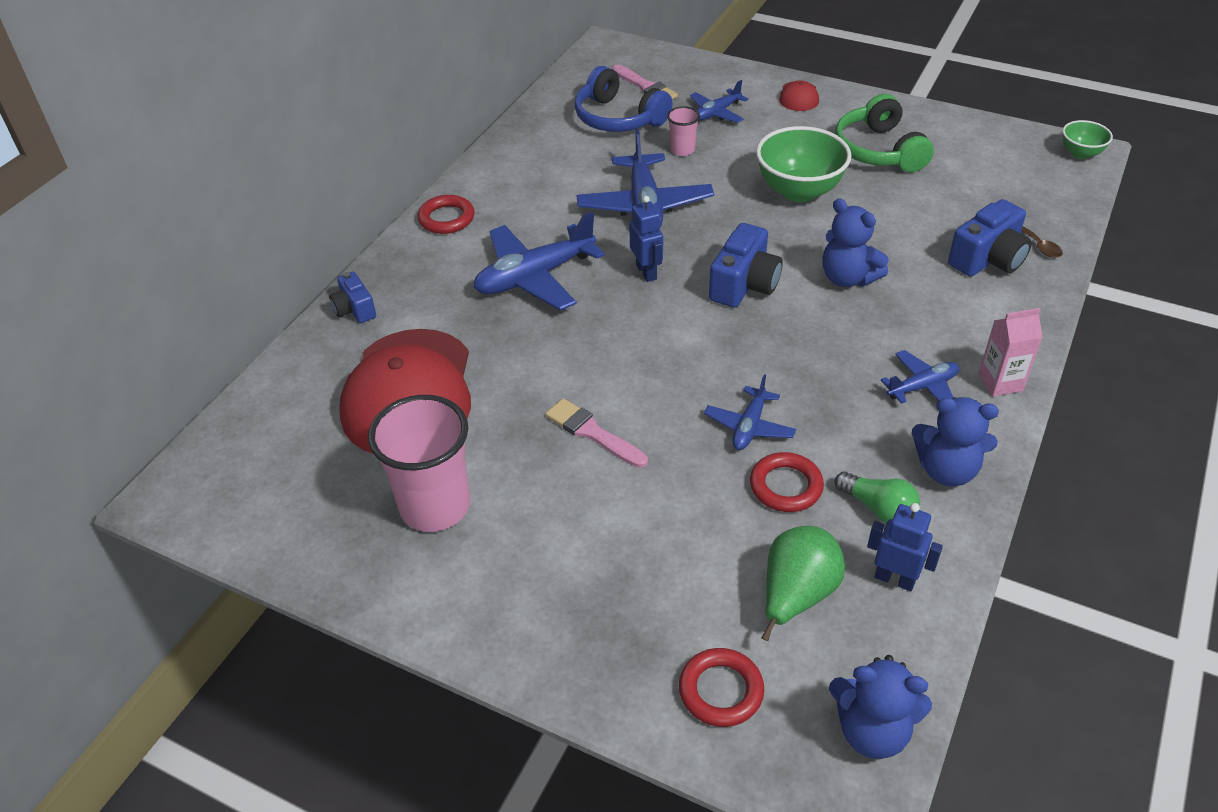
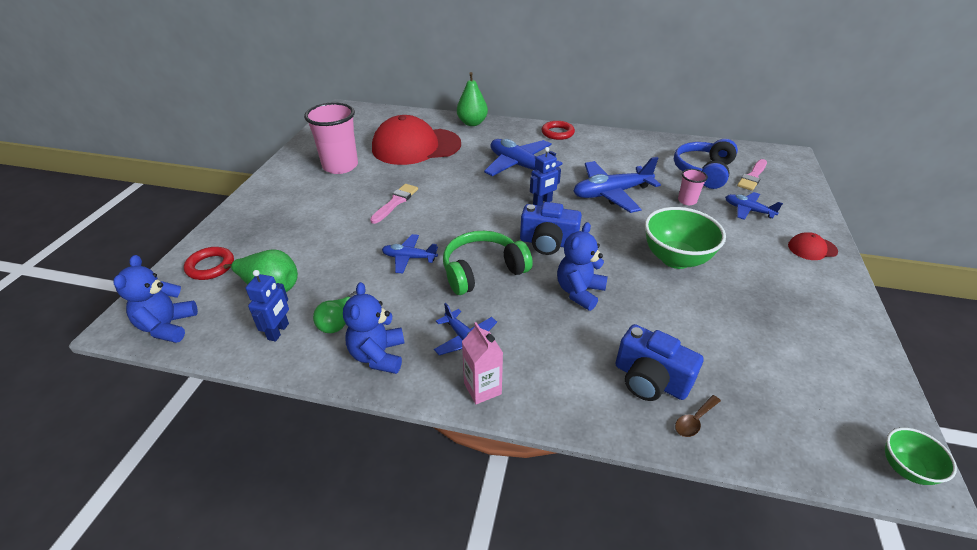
camera: 75 degrees right, 5 degrees down
blue camera [329,272,376,323] -> green pear [457,72,488,126]
red ring [750,452,824,512] -> none
green headphones [835,94,934,172] -> green headphones moved to [443,231,533,295]

